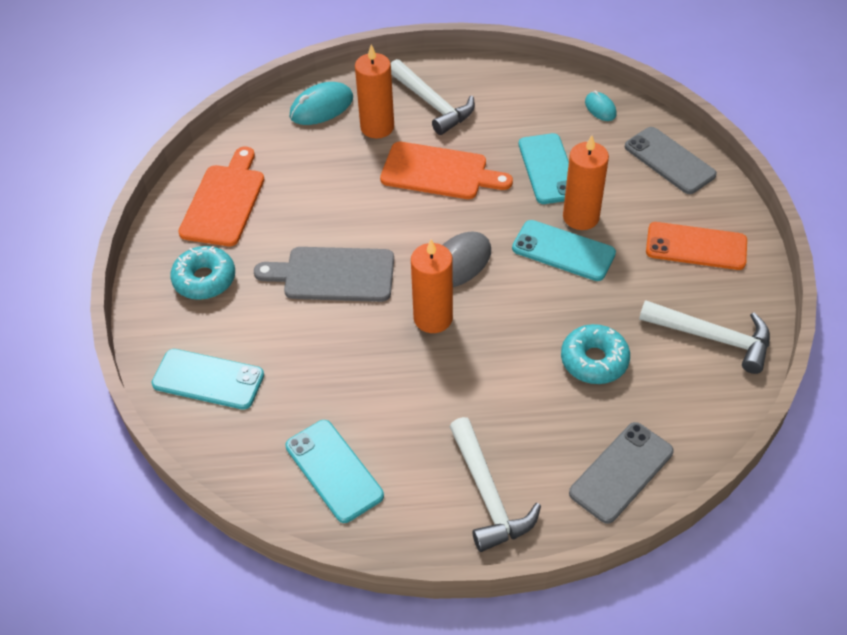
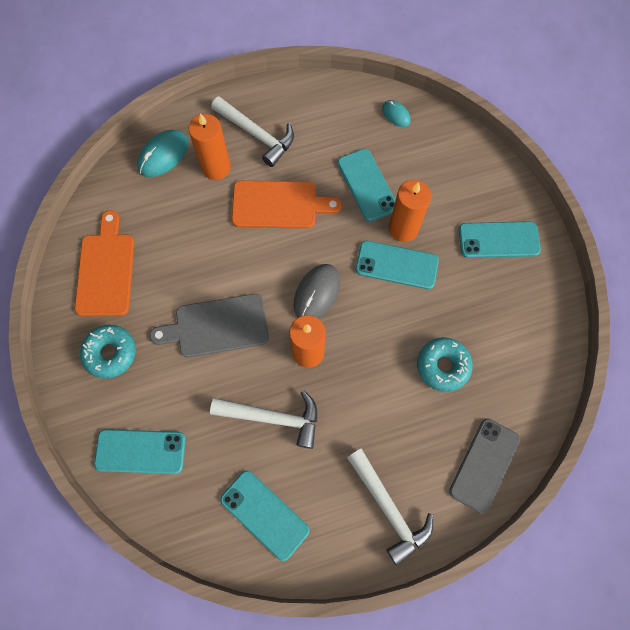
camera: 15 degrees left, 20 degrees up
grey phone [625,127,717,194] -> none
white hammer [639,300,770,374] -> white hammer moved to [210,390,317,449]
orange phone [646,222,747,270] -> turquoise phone [459,221,541,258]

